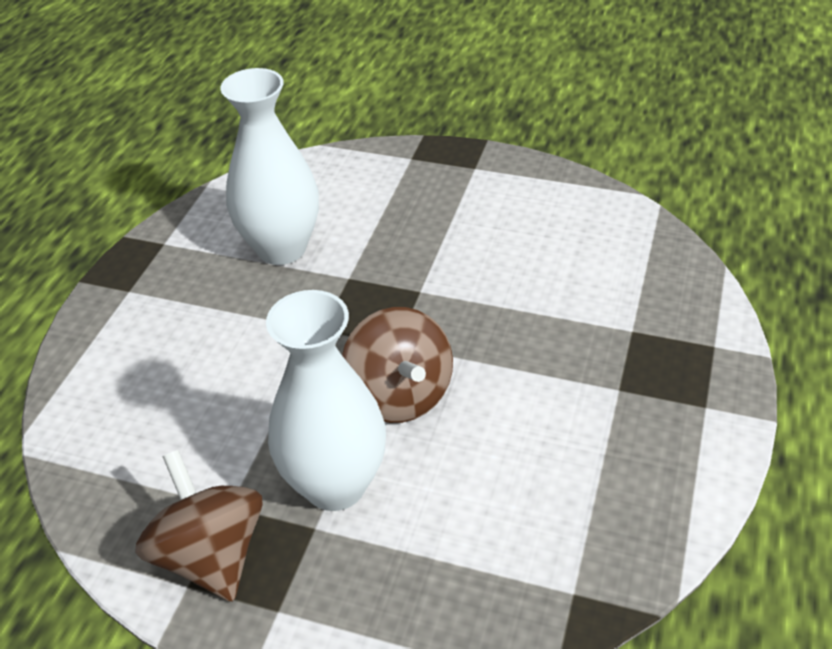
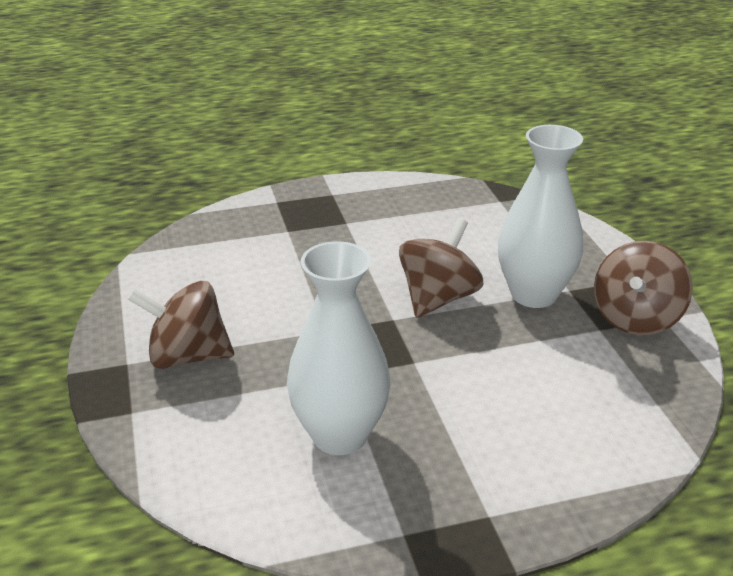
camera: 125 degrees left, 10 degrees down
none -> brown spinning top [128,281,234,369]

